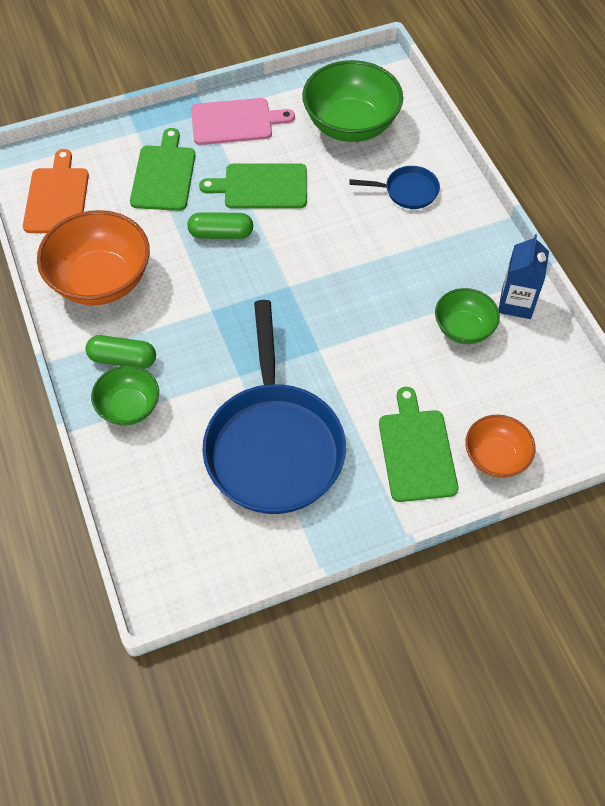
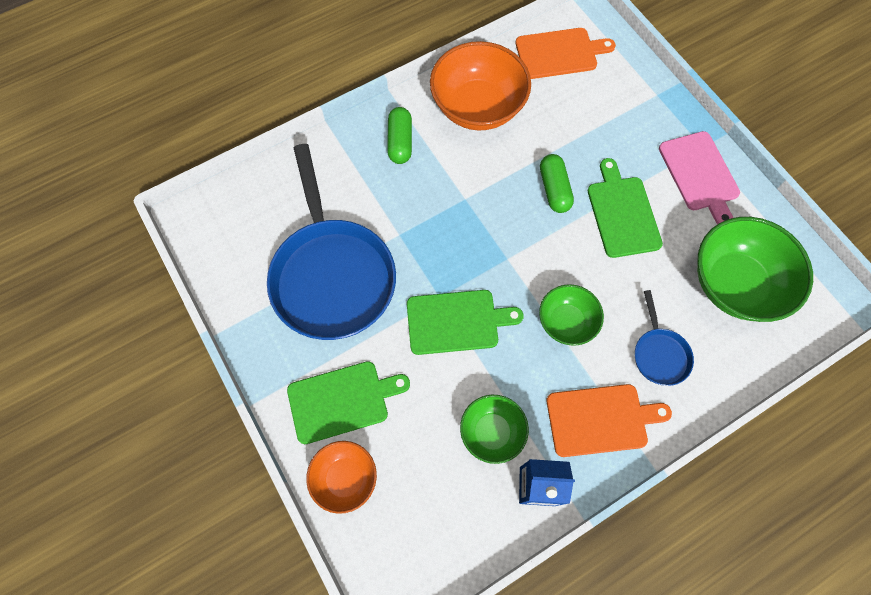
camera: 80 degrees right, 10 degrees up
green bowl [91,365,159,426] -> green bowl moved to [539,284,604,346]
green cutting board [130,128,195,211] -> green cutting board moved to [407,290,524,355]
blue pan [202,300,346,514] -> blue pan turned 90 degrees counterclockwise [267,144,396,340]
none -> orange cutting board [547,384,672,457]

